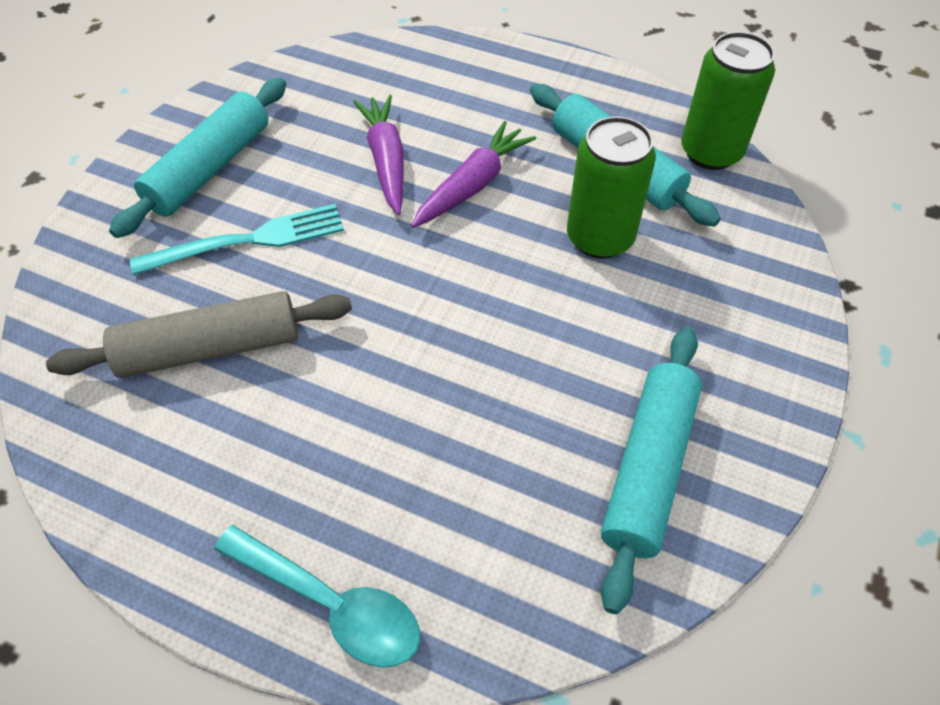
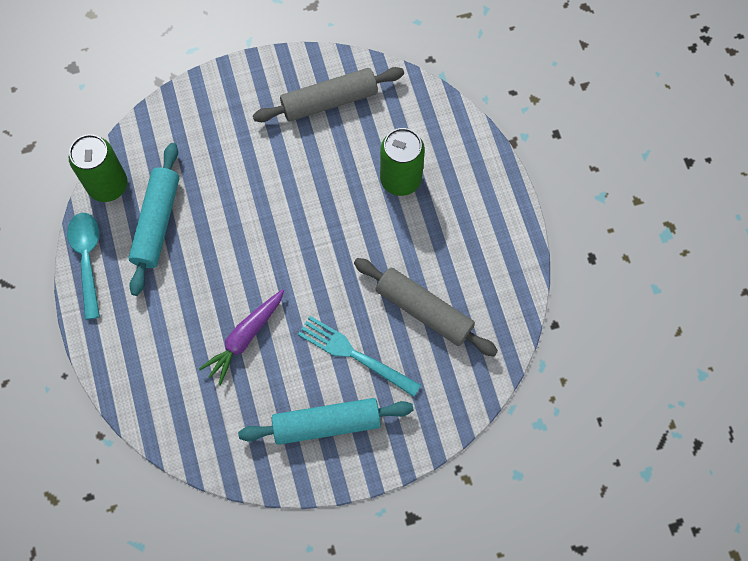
camera: 130 degrees left, 15 degrees up
turquoise spoon [214,525,420,668] -> turquoise spoon moved to [67,213,100,320]
purple carrot [411,121,536,228] -> none
green can [567,116,656,259] -> green can moved to [380,128,425,196]
turquoise rolling pin [601,327,702,614] -> grey rolling pin [253,67,404,122]

